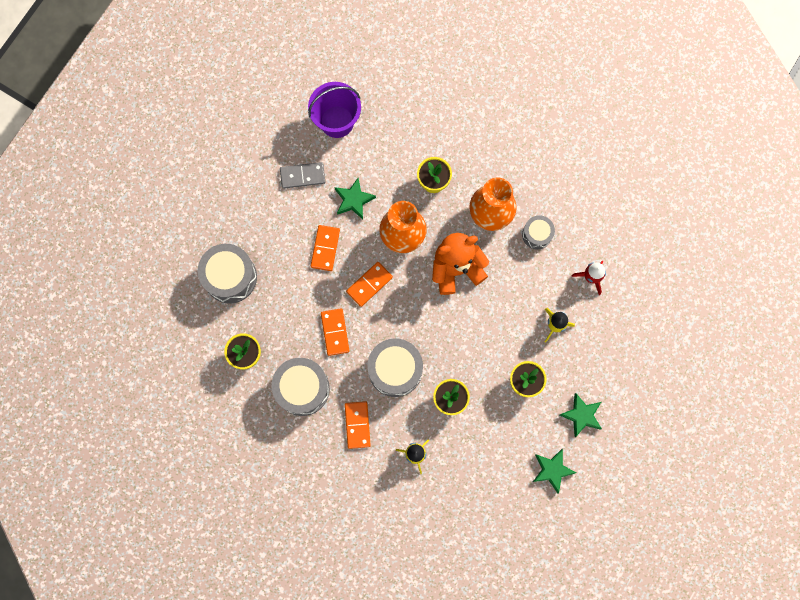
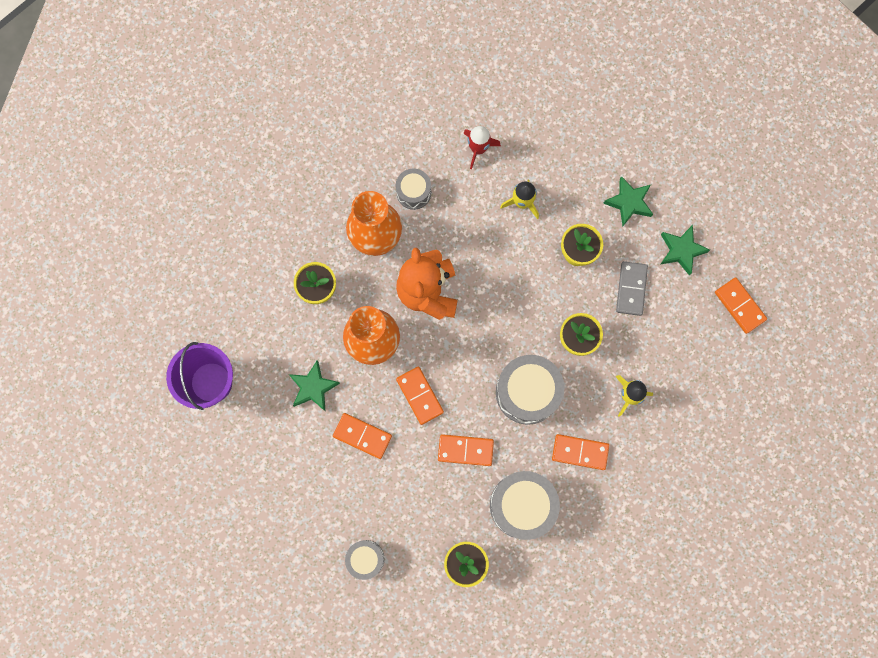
camera: 75 degrees left, 0 degrees up
grey drum [198,244,257,304] -> grey drum [345,540,385,580], size x0.57
grey domino [280,162,325,189] -> grey domino moved to [616,261,648,316]
none -> orange domino [715,277,767,334]

